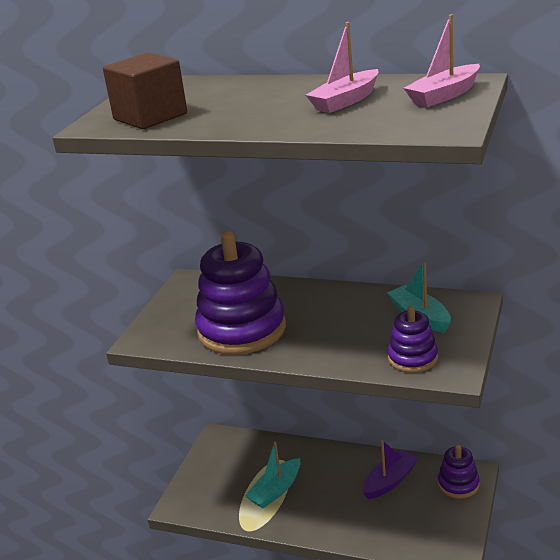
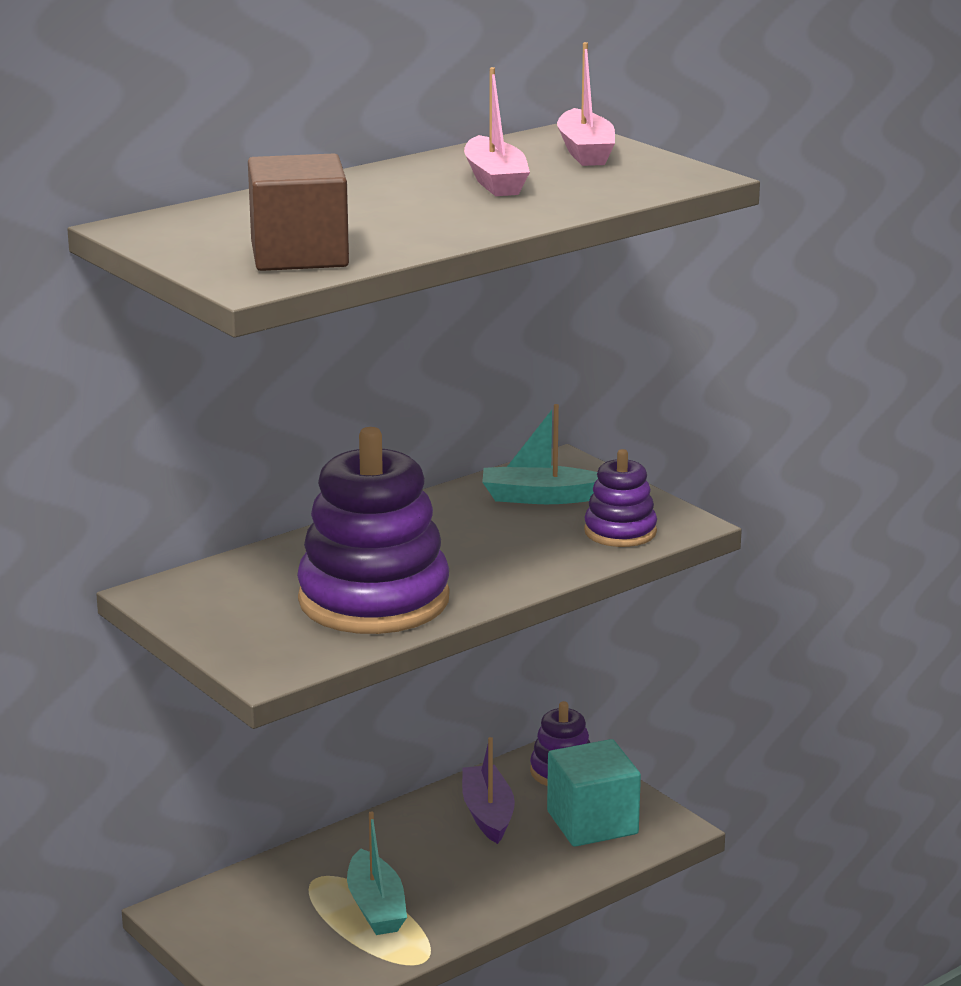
camera: 60 degrees left, 5 degrees down
none -> turquoise cube [547,739,641,847]

